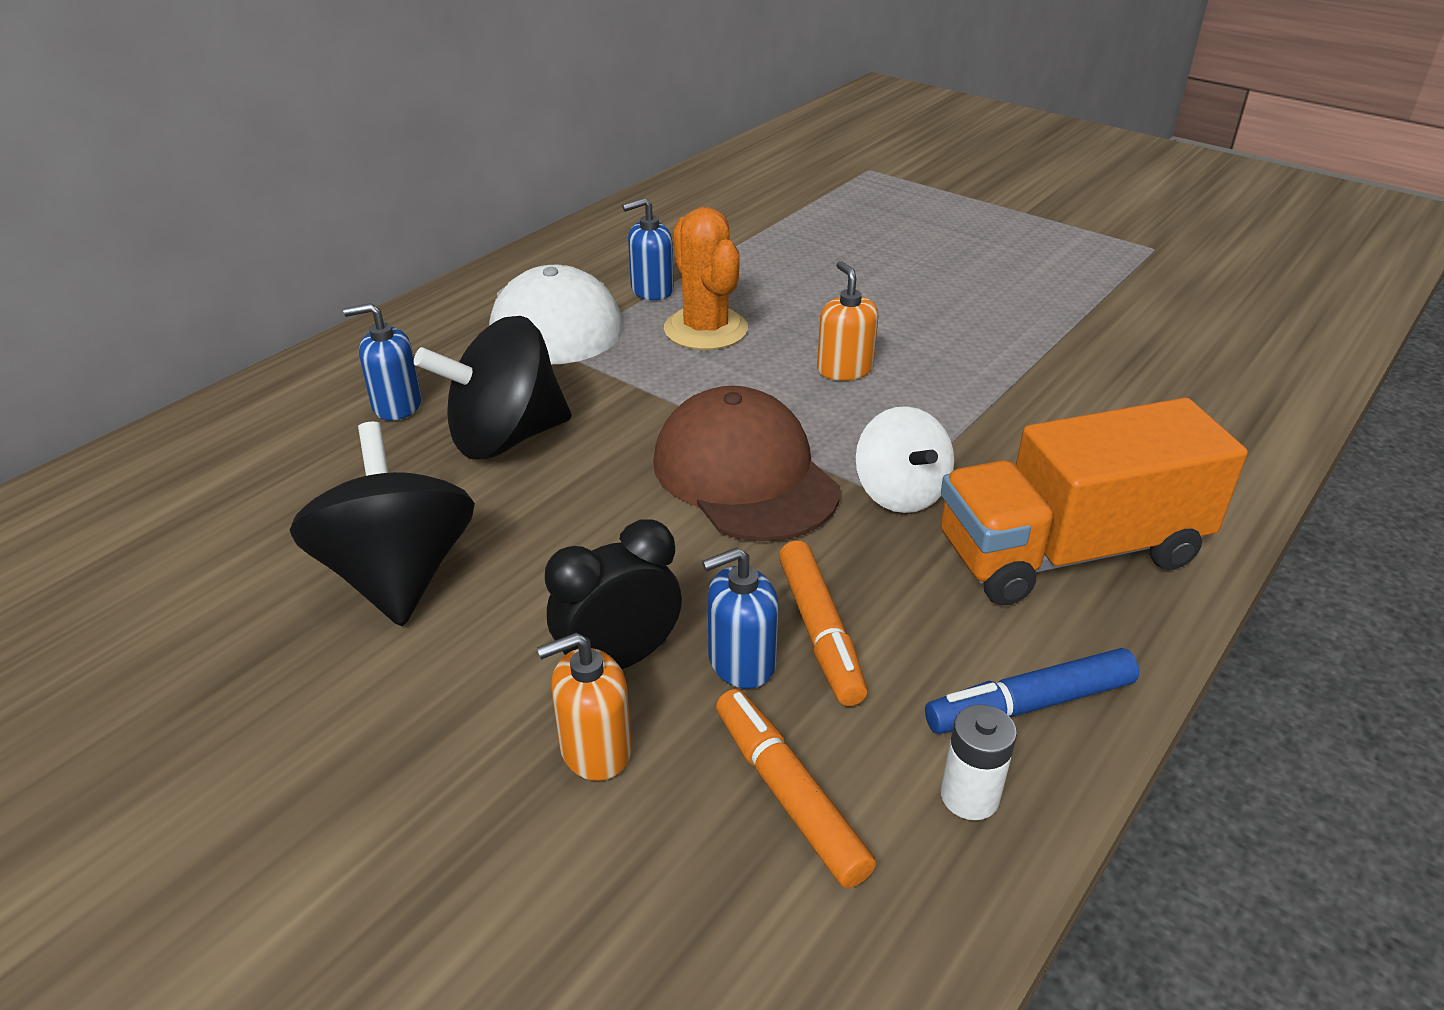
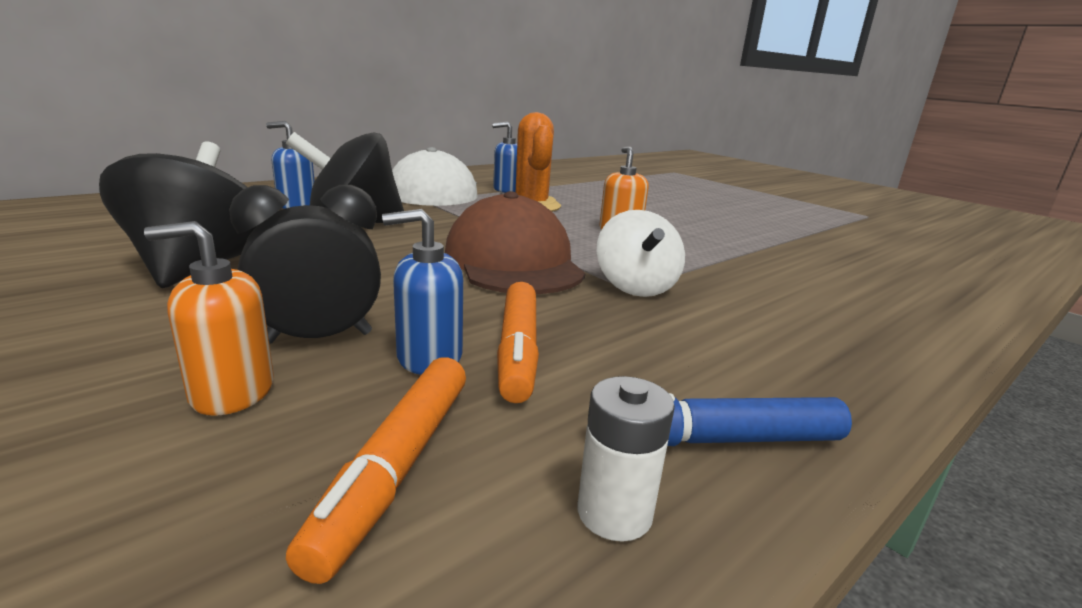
camera: 10 degrees right, 15 degrees down
orange marker [716,689,876,888] -> orange marker turned 150 degrees counterclockwise [286,357,466,584]
orange truck [941,398,1248,605] -> none

